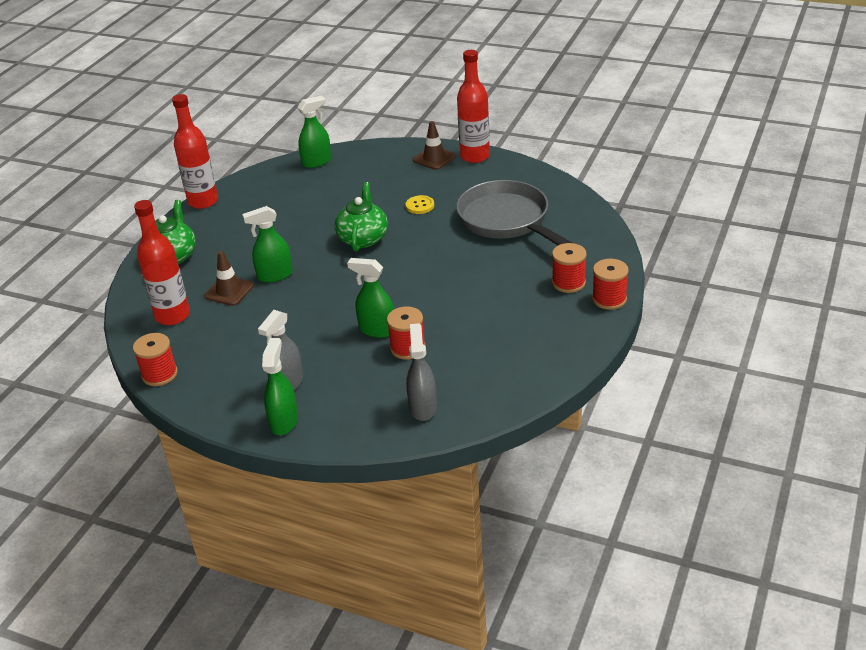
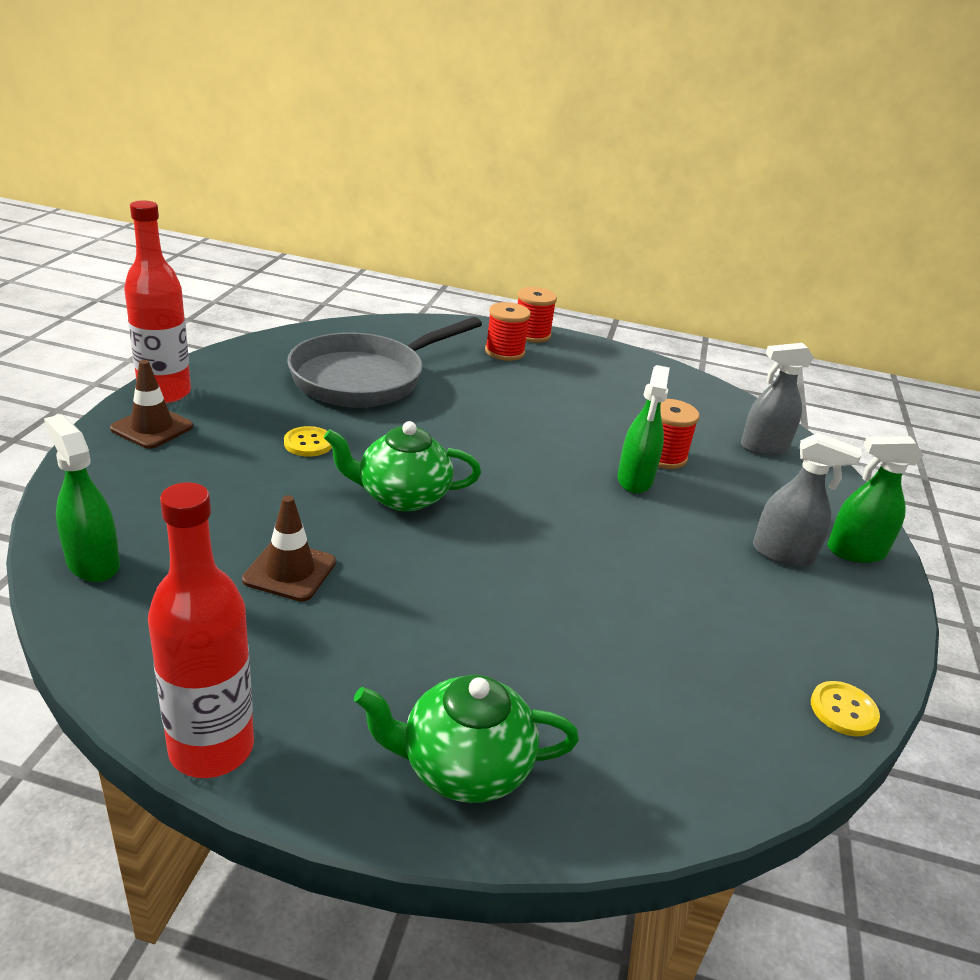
camera: 105 degrees left, 5 degrees down
red spool [133,333,178,386] -> yellow button [811,681,880,737]
red bottle [134,200,190,325] -> none
brown traffic cone [204,251,254,306] -> brown traffic cone moved to [242,495,336,602]
green spray bottle [242,206,293,282] -> none

